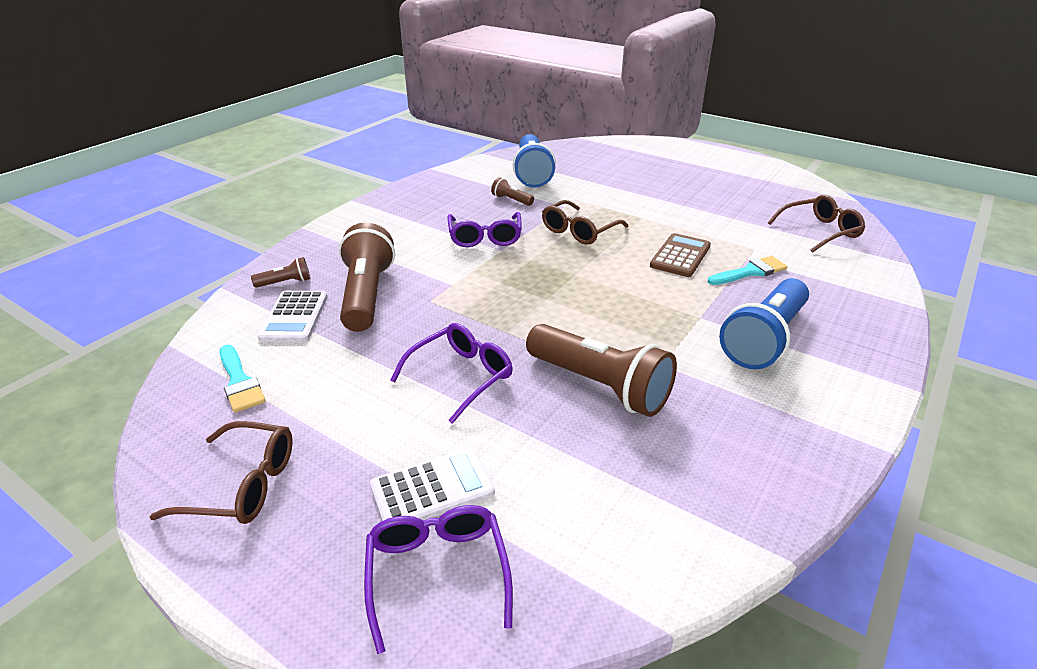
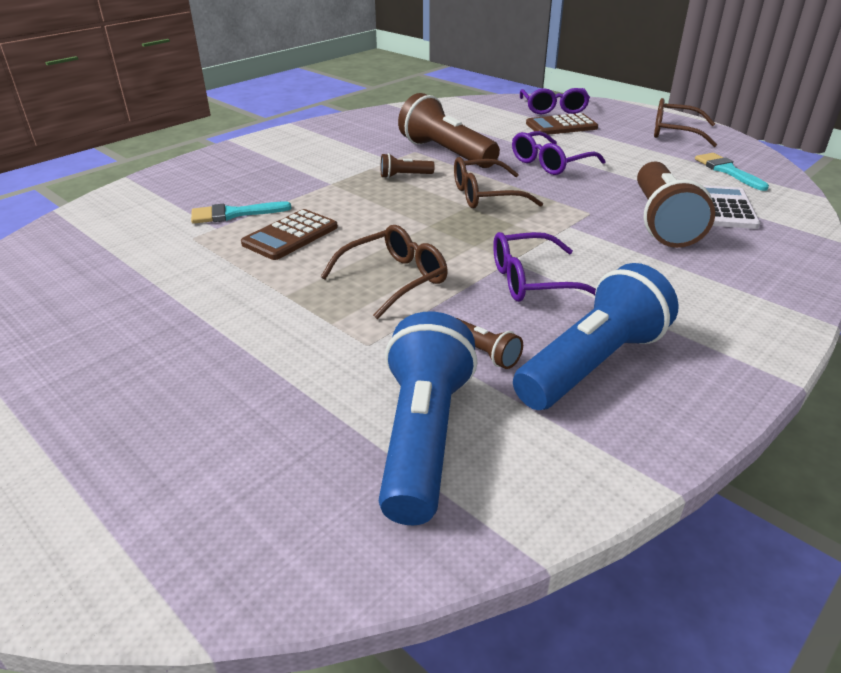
camera: 170 degrees left, 0 degrees up
brown flashlight [251,257,310,288] -> brown flashlight moved to [381,153,435,178]
white calculator [370,448,495,521] -> brown calculator [526,113,598,135]
purple glasses [448,212,522,247] -> purple glasses turned 105 degrees counterclockwise [493,232,596,302]
blue flashlight [719,278,809,369] -> blue flashlight moved to [513,263,679,410]
brown glasses [768,195,865,253] -> brown glasses moved to [454,157,543,208]

